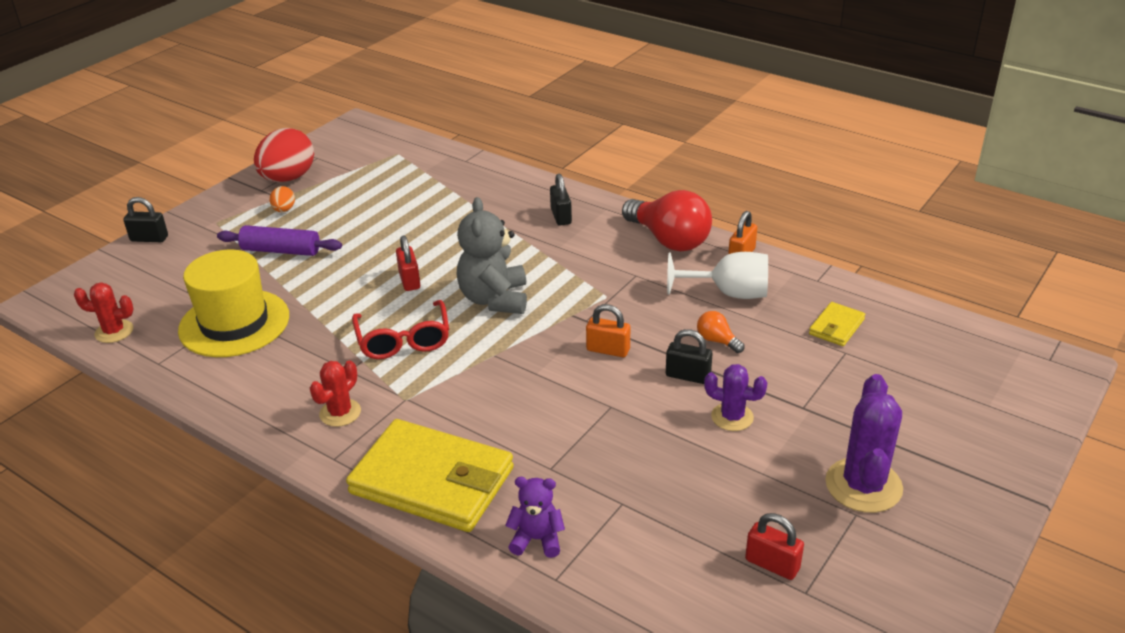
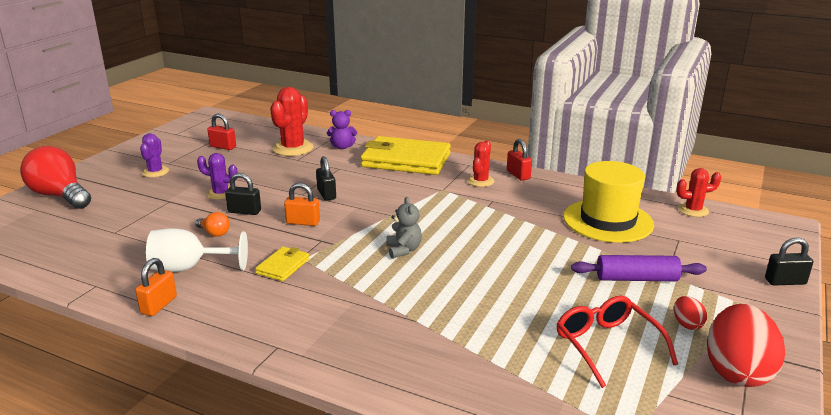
camera: 170 degrees right, 10 degrees down
orange egg [270,186,295,212] -> red egg [674,296,707,330]
red glasses [352,300,449,359] -> red glasses moved to [557,296,678,388]
red padlock [396,236,420,291] -> red padlock moved to [507,139,532,181]
grey teddy bear [457,197,527,314] -> grey teddy bear [386,197,422,258], size x0.57
black padlock [550,174,572,226] -> black padlock moved to [316,156,336,201]
red light bulb [622,190,712,251] -> red light bulb moved to [20,146,91,209]
yellow wallet [809,302,865,346] -> yellow wallet moved to [255,247,309,281]
purple cactus [825,374,903,513] -> purple cactus [140,133,169,177], size x0.60
none -> red cactus [270,87,314,156]

